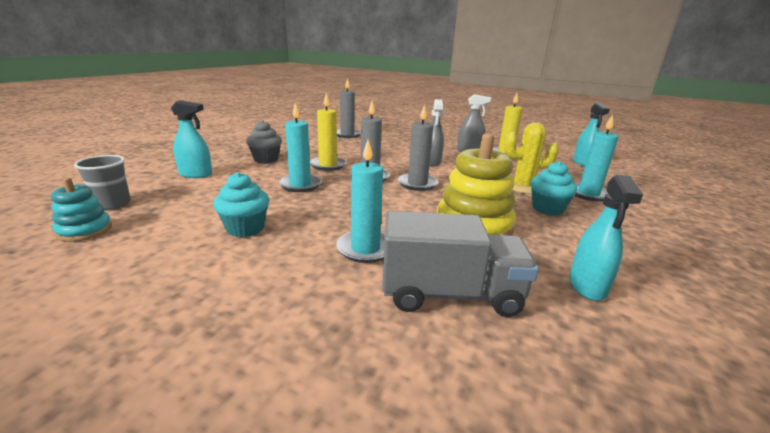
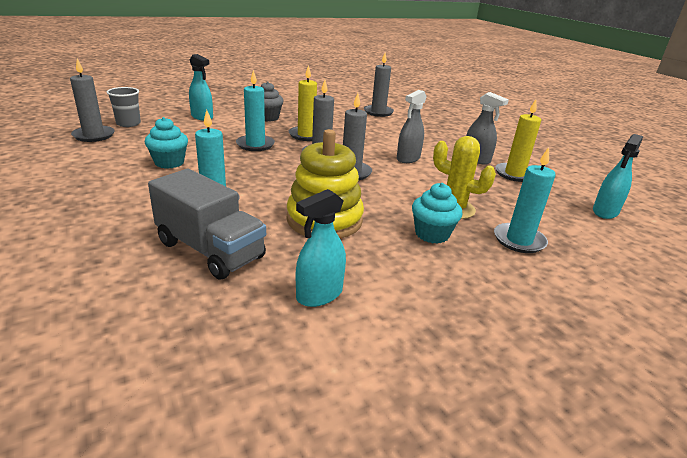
camera: 35 degrees right, 5 degrees up
turquoise stacking toy [51,178,112,242] -> grey candle [70,59,115,142]

